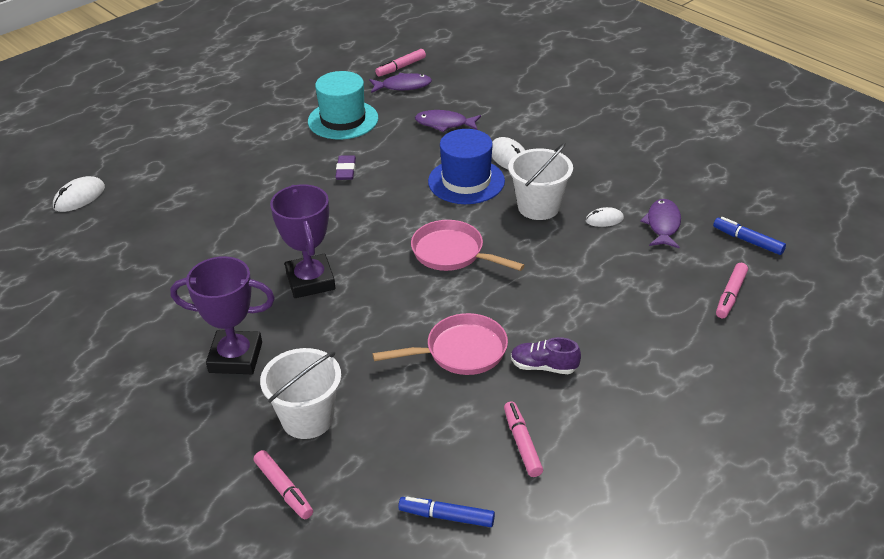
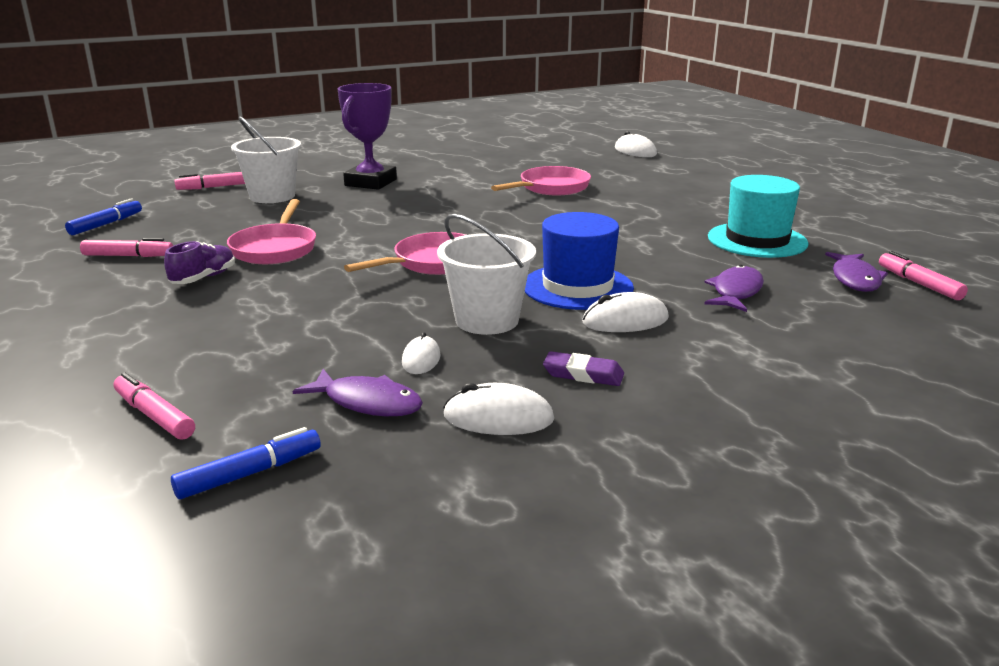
camera: 105 degrees right, 15 degrees down
purple trophy [270,184,335,298] -> none
purple eraser [336,155,356,180] -> purple eraser moved to [543,351,624,386]
none -> white mouse [443,383,554,435]
none -> pink pan [491,166,591,195]

